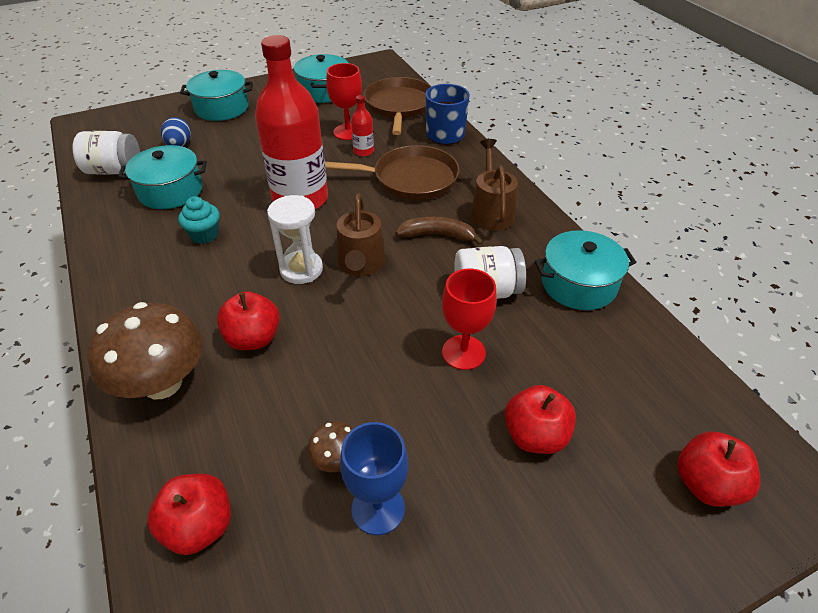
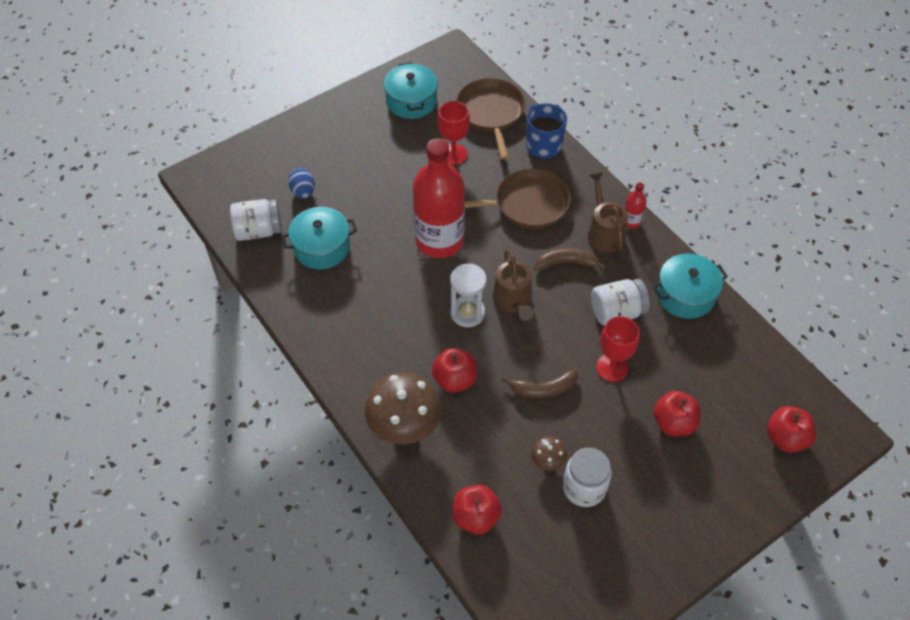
camera: 10 degrees left, 10 degrees up
turquoise cupcake [178,196,220,244] -> none
turquoise pot [180,70,253,121] -> none
blue goblet [340,422,408,535] -> white jar [563,448,612,507]
red bottle [351,95,374,156] -> red bottle moved to [625,182,647,228]
none -> brown banana [501,368,578,398]

